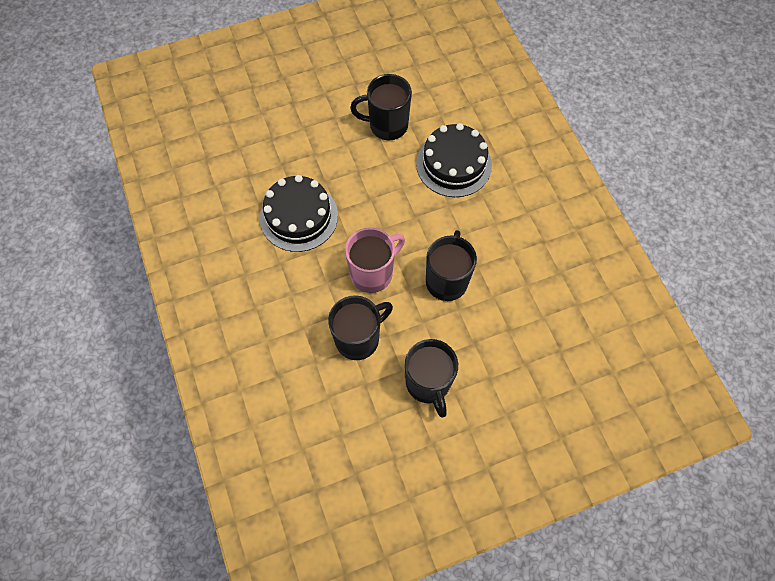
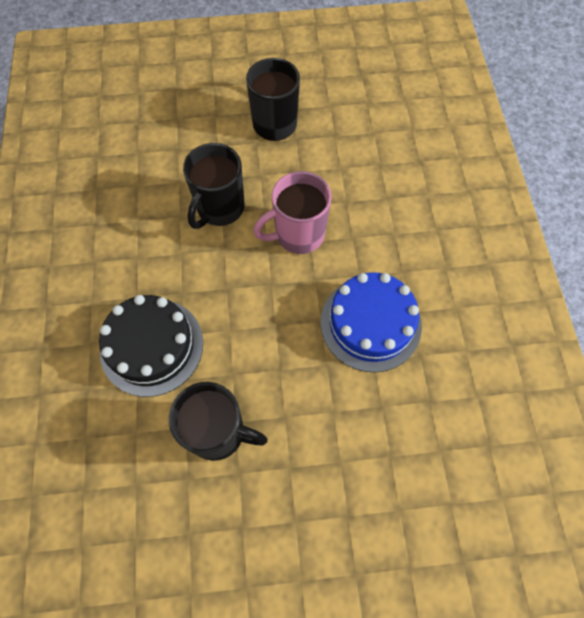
camera: 165 degrees left, 0 degrees up
black cake [260,175,338,252] -> blue cake [321,272,422,372]
black mug [328,295,393,360] -> none

